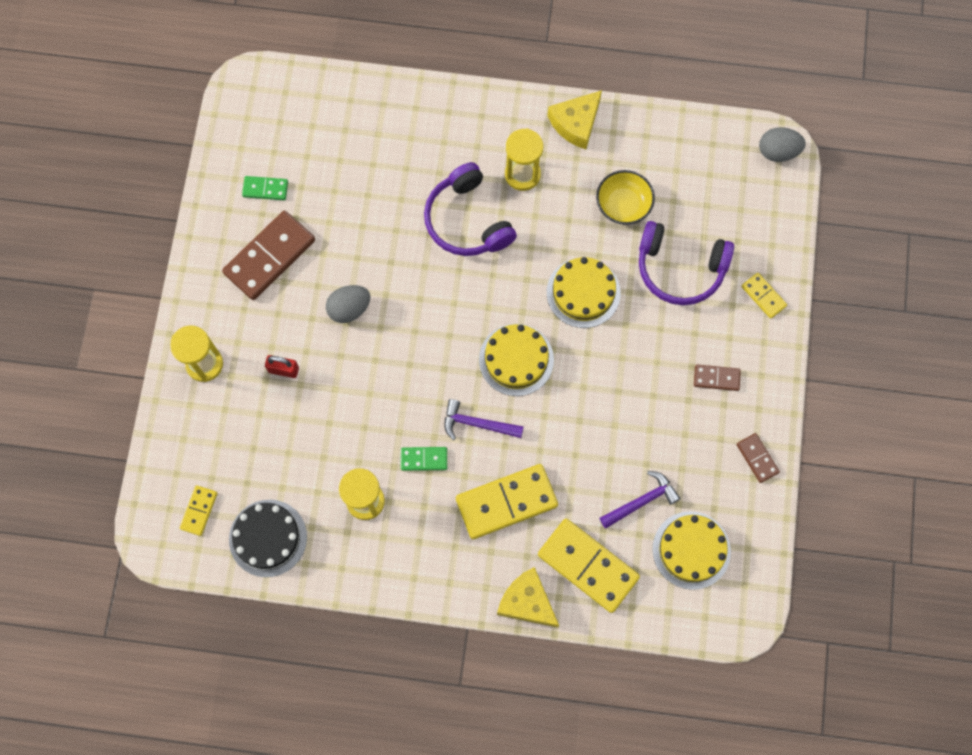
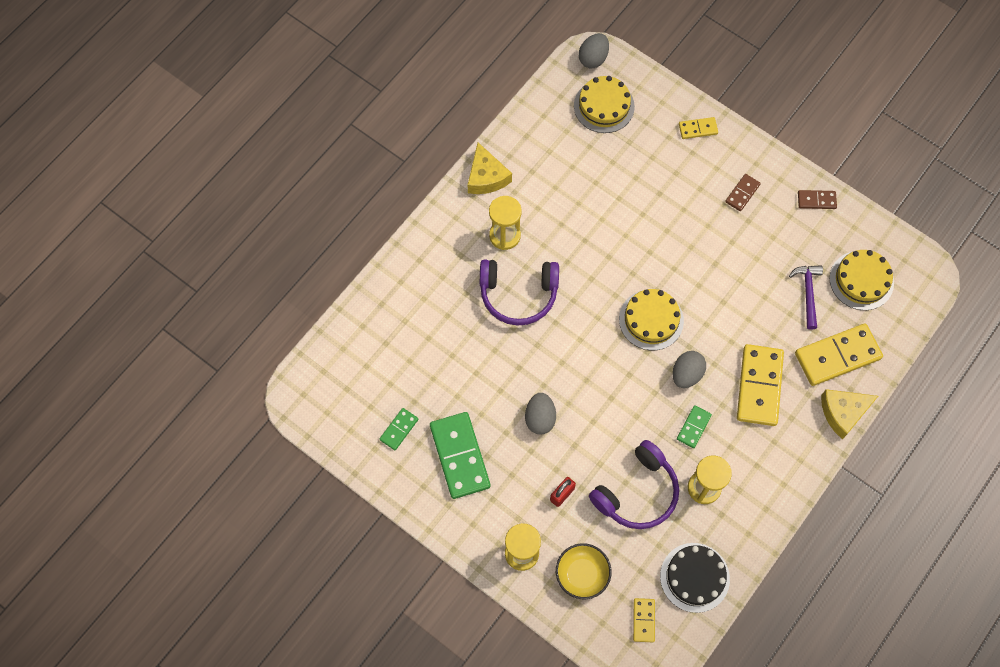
camera: 60 degrees left, 5 degrees down
yellow domino [179,485,217,536] -> yellow domino turned 45 degrees clockwise [633,598,655,642]
brown domino [222,211,315,300] -> green domino [430,412,490,499]
purple hammer [444,399,524,440] -> grey egg [673,351,706,388]
yellow cake [547,257,621,328] -> yellow cake moved to [574,76,635,133]
yellow bowl [596,170,655,225] -> yellow bowl moved to [556,543,611,599]
purple headphones [639,221,734,305] -> purple headphones moved to [589,440,679,529]

